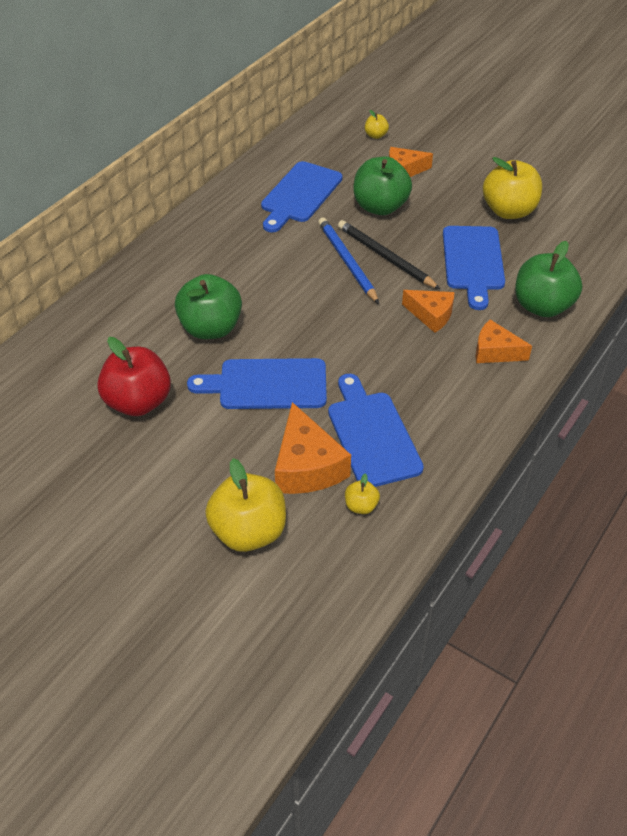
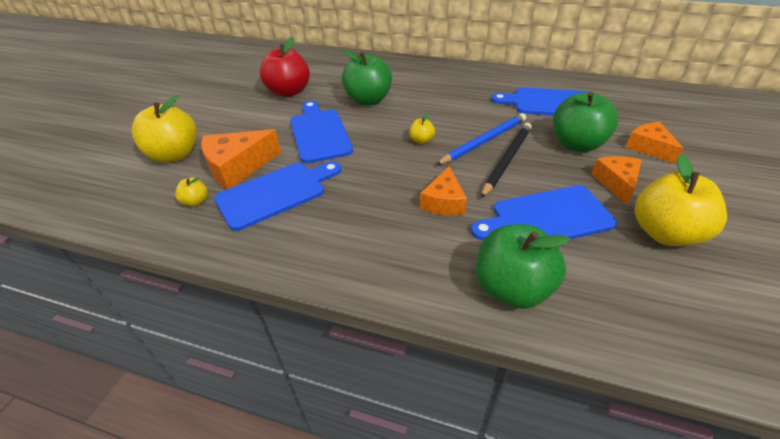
camera: 75 degrees right, 5 degrees down
yellow apple [365,110,389,139] -> yellow apple moved to [409,113,435,144]
orange cheese [475,319,532,363] -> orange cheese moved to [591,156,642,204]

